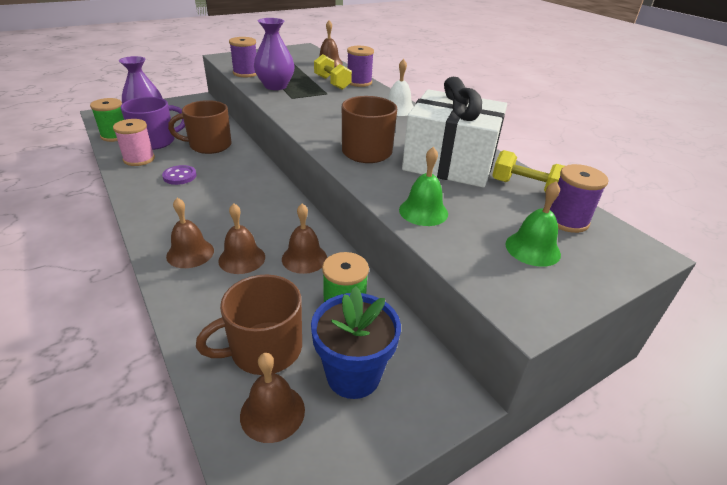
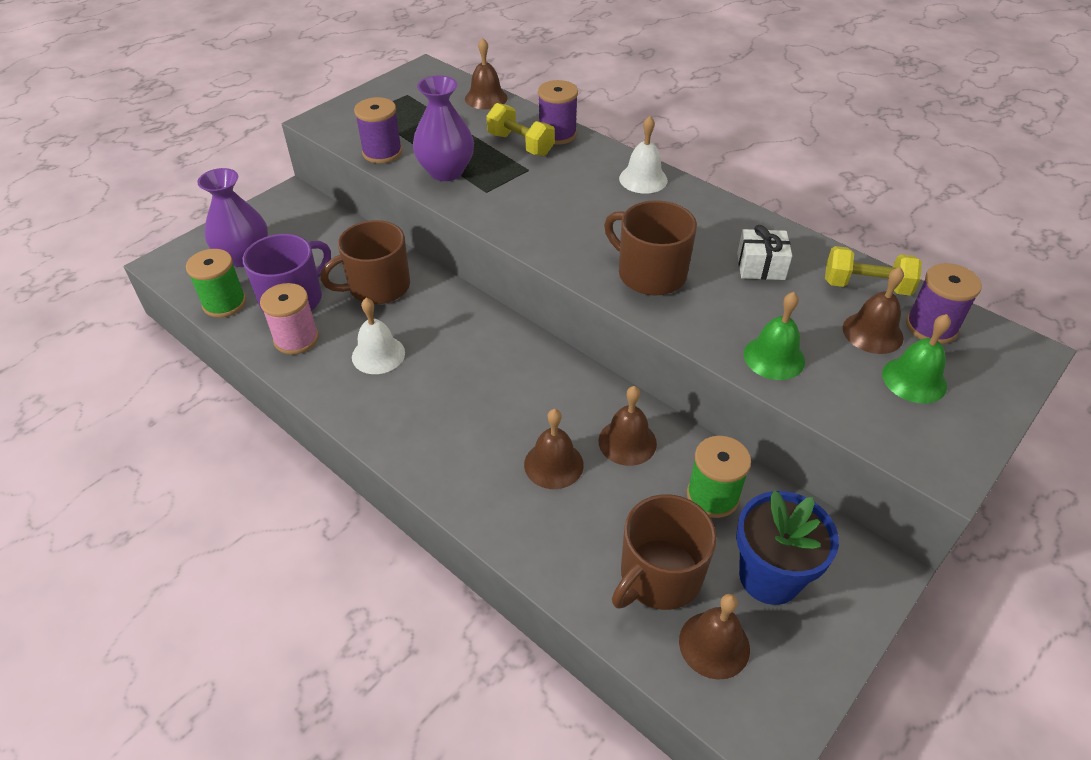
camera: 15 degrees left, 10 degrees up
purple button [162,165,197,185] -> white bell [352,298,405,374]
brown bell [166,198,214,268] -> brown bell moved to [843,267,904,354]
white gift [402,77,507,188] -> white gift [737,225,792,280], size x0.42

